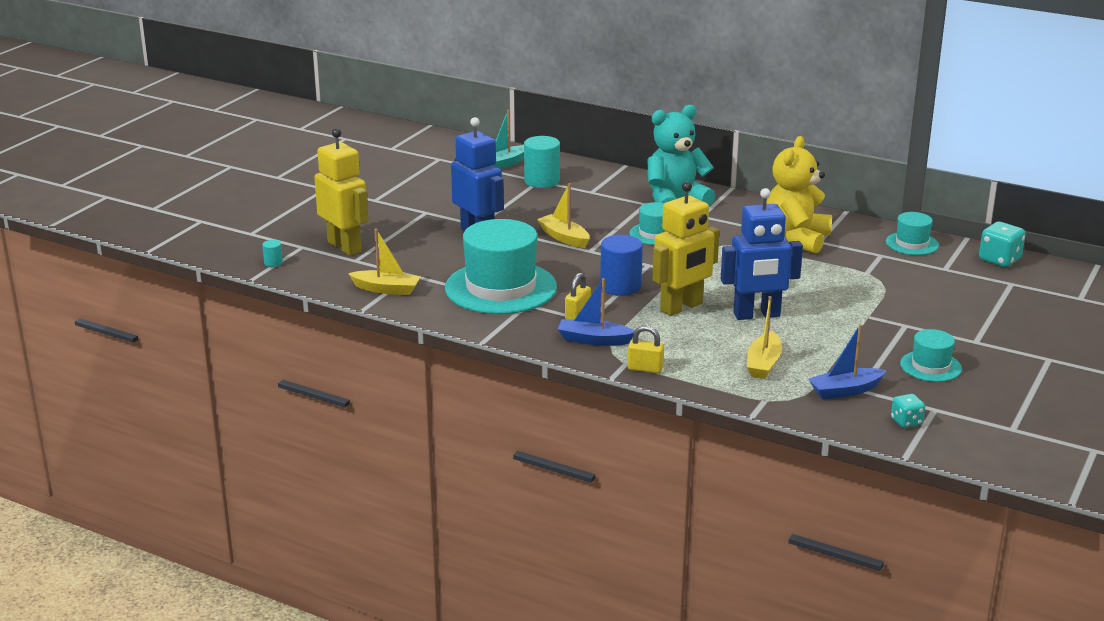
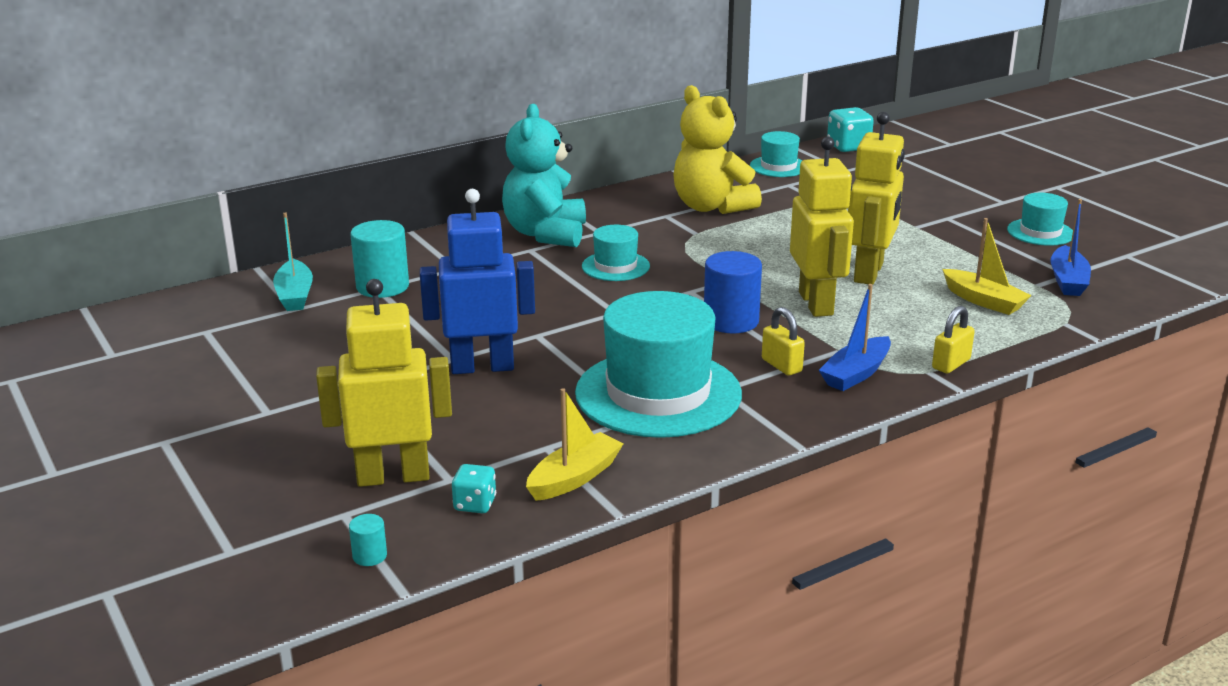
camera: 60 degrees left, 0 degrees up
yellow boat [537,183,590,248] -> none
blue robot [721,188,803,320] -> yellow robot [848,112,905,285]
turquoise dice [891,394,925,428] -> turquoise dice moved to [452,464,496,513]

